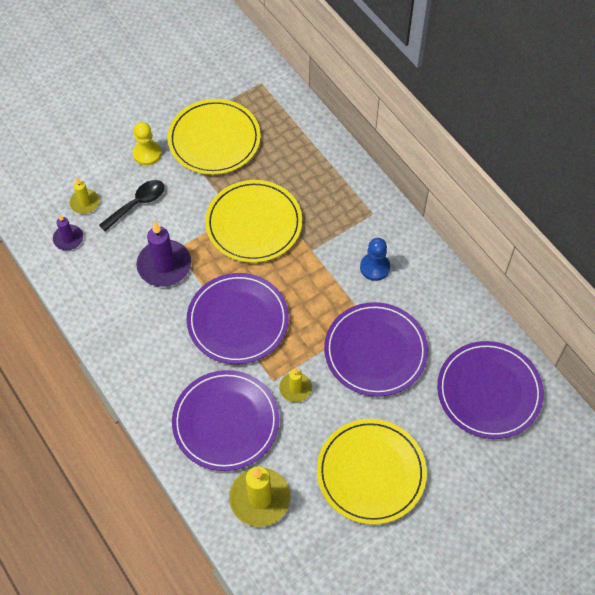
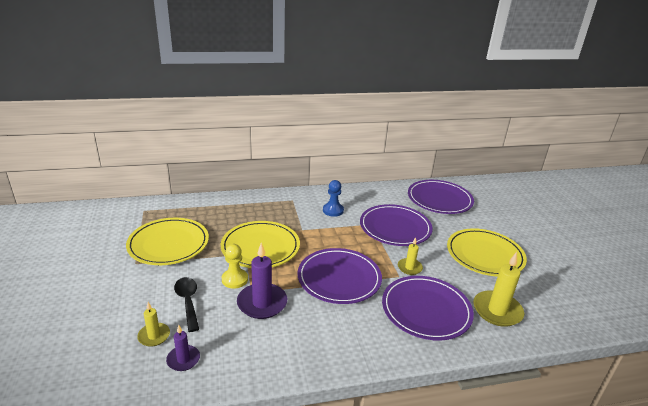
camera: 70 degrees left, 30 degrees down
yellow pawn [133,122,161,166] -> yellow pawn moved to [222,244,248,289]

